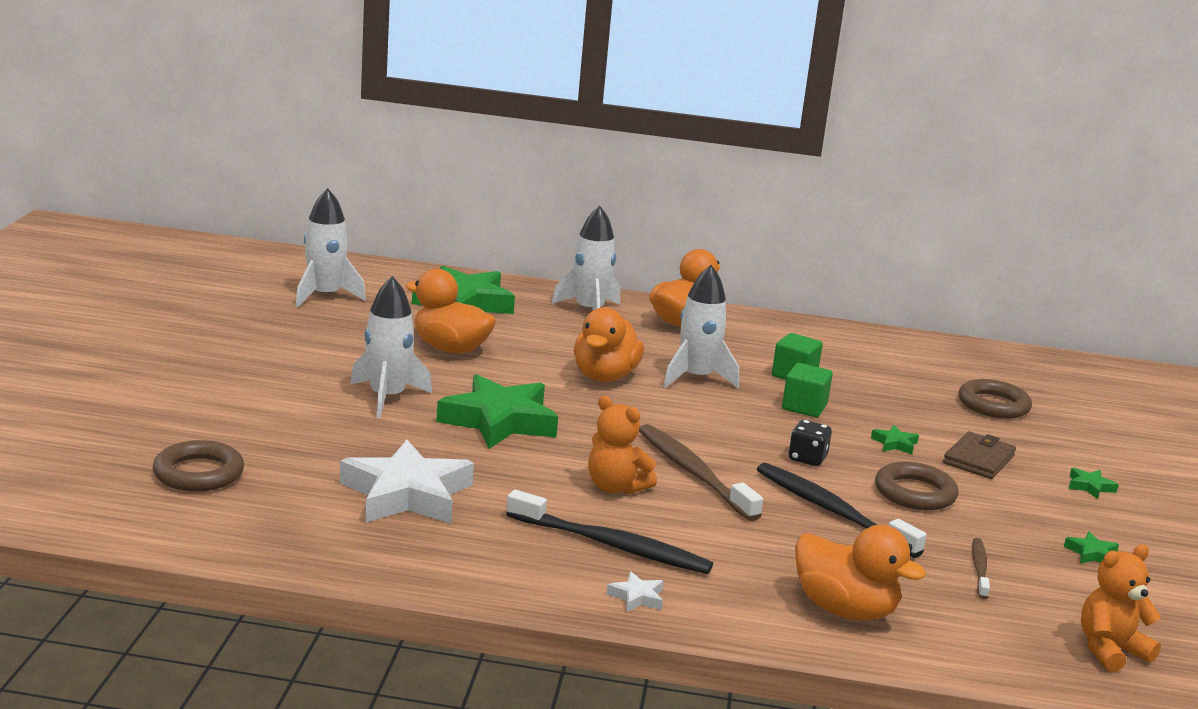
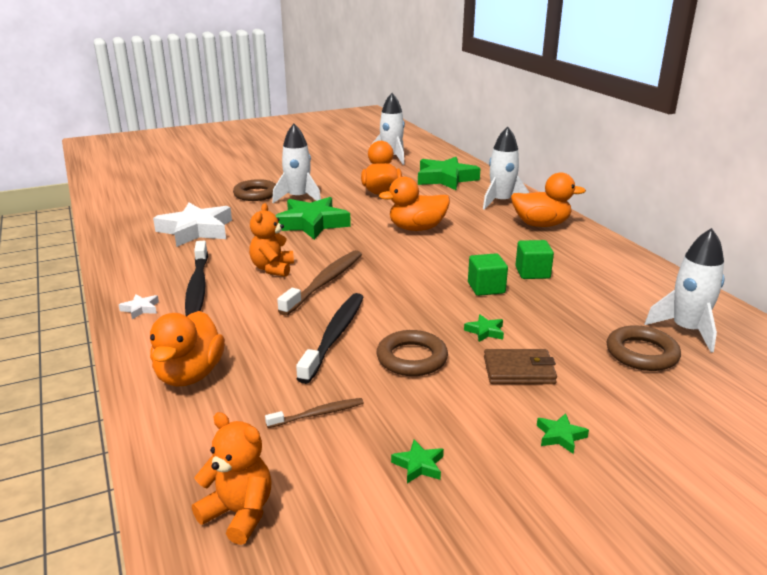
camera: 60 degrees right, 5 degrees up
brown ring [153,440,244,492] -> brown ring moved to [233,179,276,201]
white rocket [663,265,739,388] -> white rocket moved to [645,228,725,352]
black dice [788,420,832,466] -> none

